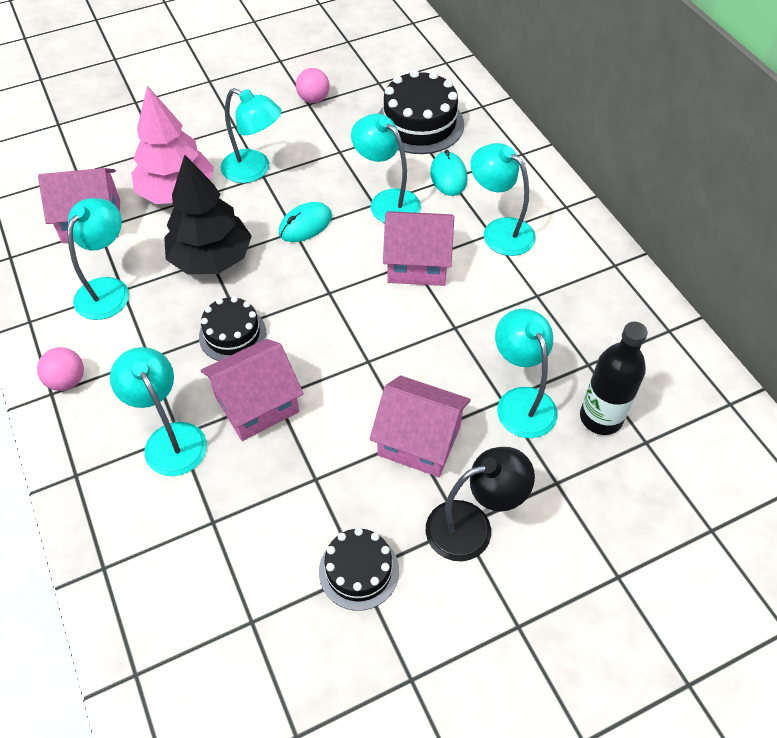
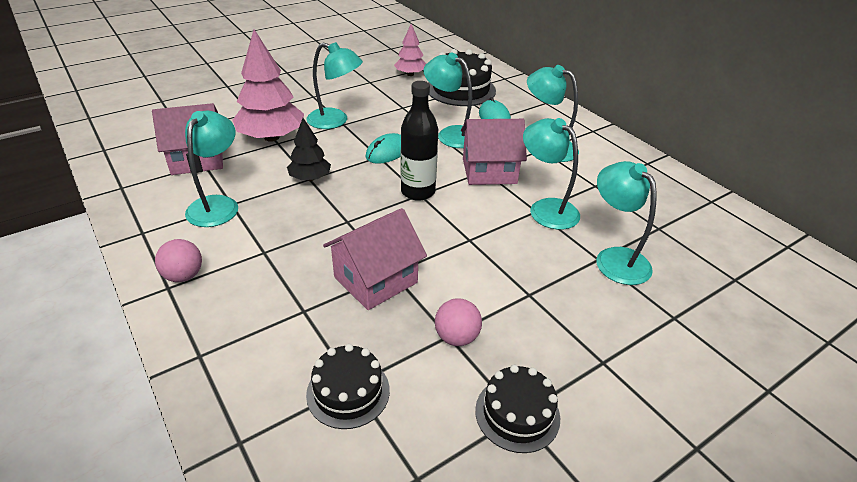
camera: 10 degrees left, 15 degrees down
turquoise lamp [110,347,207,476] -> turquoise lamp moved to [523,118,580,230]
black tree [164,155,252,274] -> black tree [287,118,331,181], size x0.57
black cake [199,296,266,361] -> black cake moved to [306,344,390,429]
pink ball [296,68,330,103] -> pink ball moved to [435,298,482,346]
pink house [369,375,471,477] -> none
black lamp [426,447,535,561] -> none
black bottle [580,322,648,435] -> black bottle moved to [401,81,438,201]
none -> pink tree [394,24,426,76]

